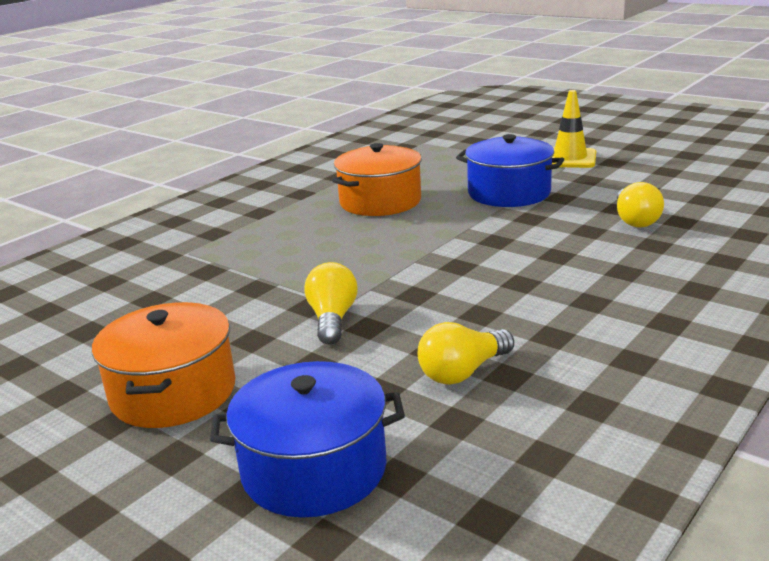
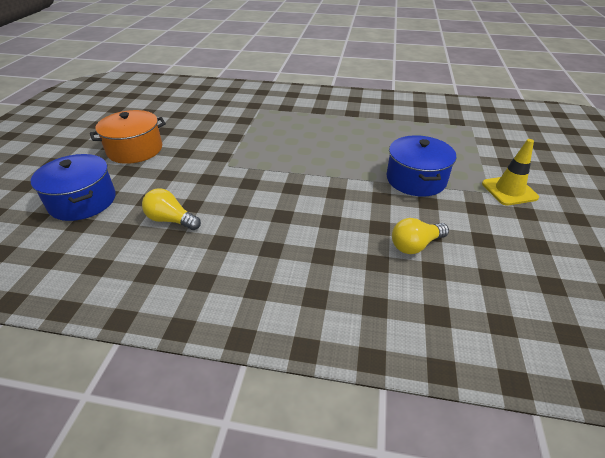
camera: 60 degrees right, 15 degrees up
yellow light bulb [304,262,358,345] -> none
orange pot [332,143,422,216] -> none

